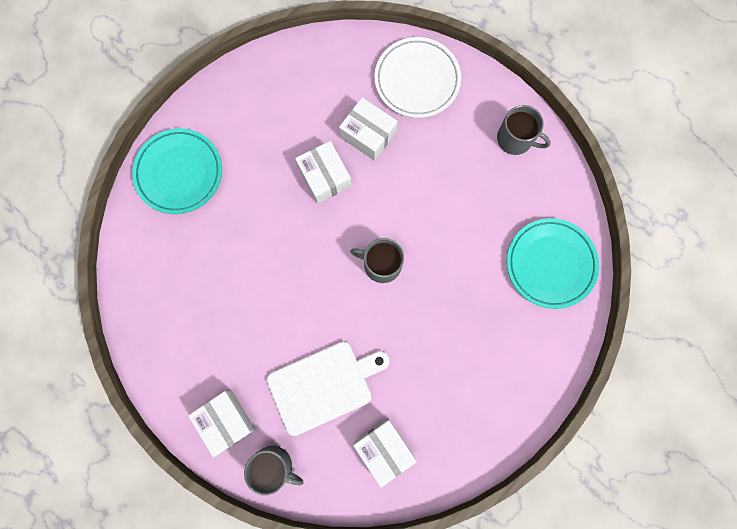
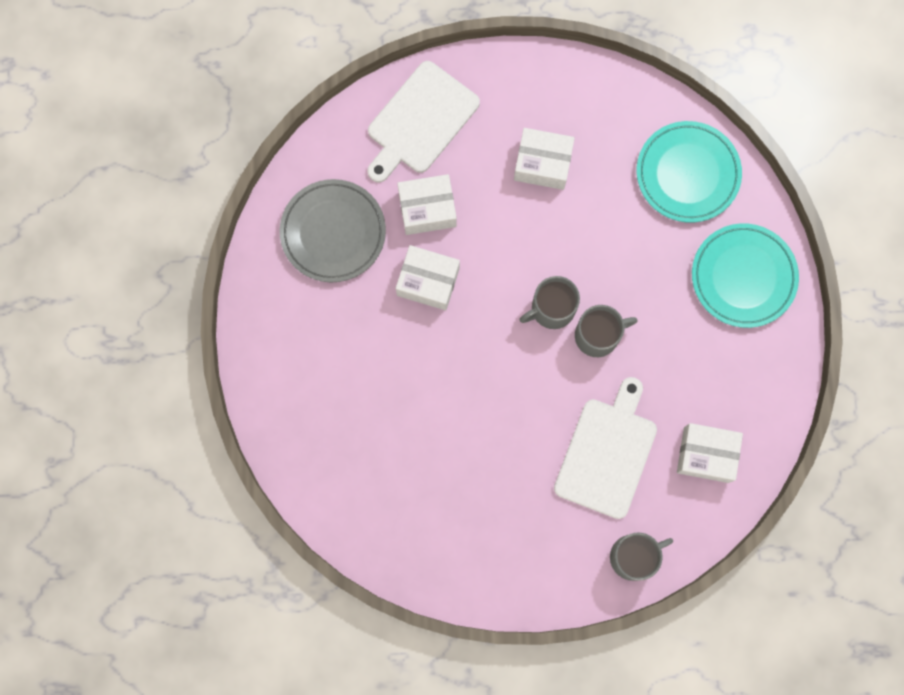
camera: 45 degrees left, 0 degrees up
turquoise plate [132,128,222,214] -> turquoise plate moved to [692,223,799,328]
white box [188,390,256,457] -> white box moved to [514,128,575,190]
white plate [375,37,461,118] -> white cutting board [367,61,480,183]
grey mug [497,105,551,155] -> grey mug moved to [575,305,638,357]
none -> grey plate [280,179,386,282]

